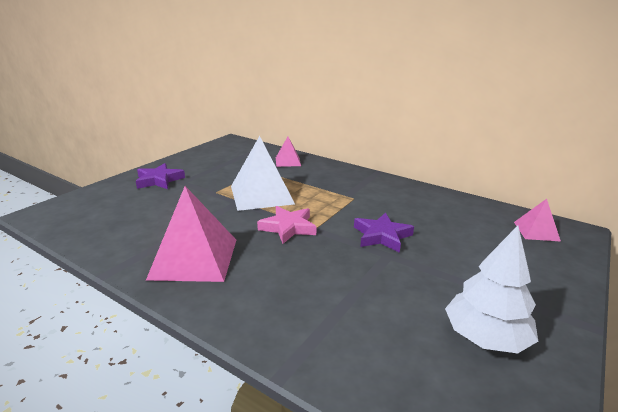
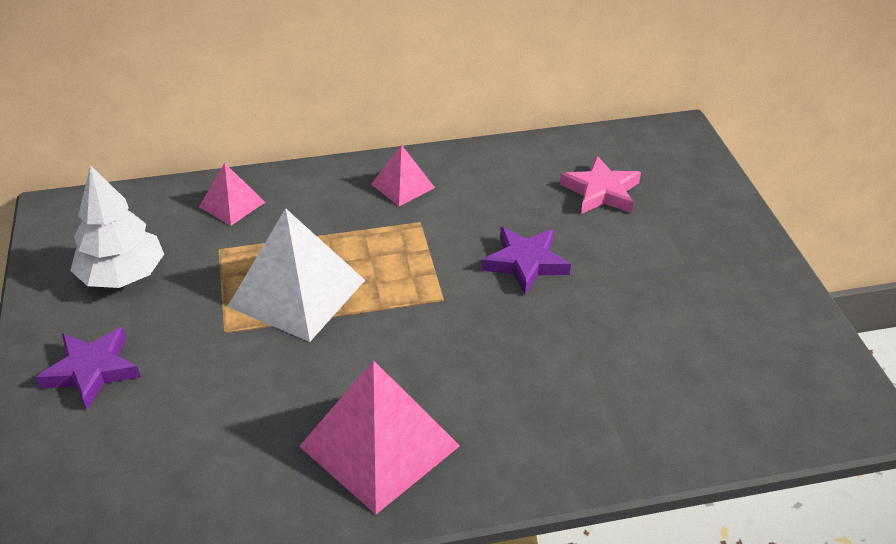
camera: 45 degrees left, 15 degrees up
pink star [257,206,317,244] -> pink star moved to [560,156,641,214]
white tree [445,226,538,354] -> white tree moved to [70,165,164,288]
pink pyramid [514,199,561,242] -> pink pyramid moved to [371,144,435,206]

